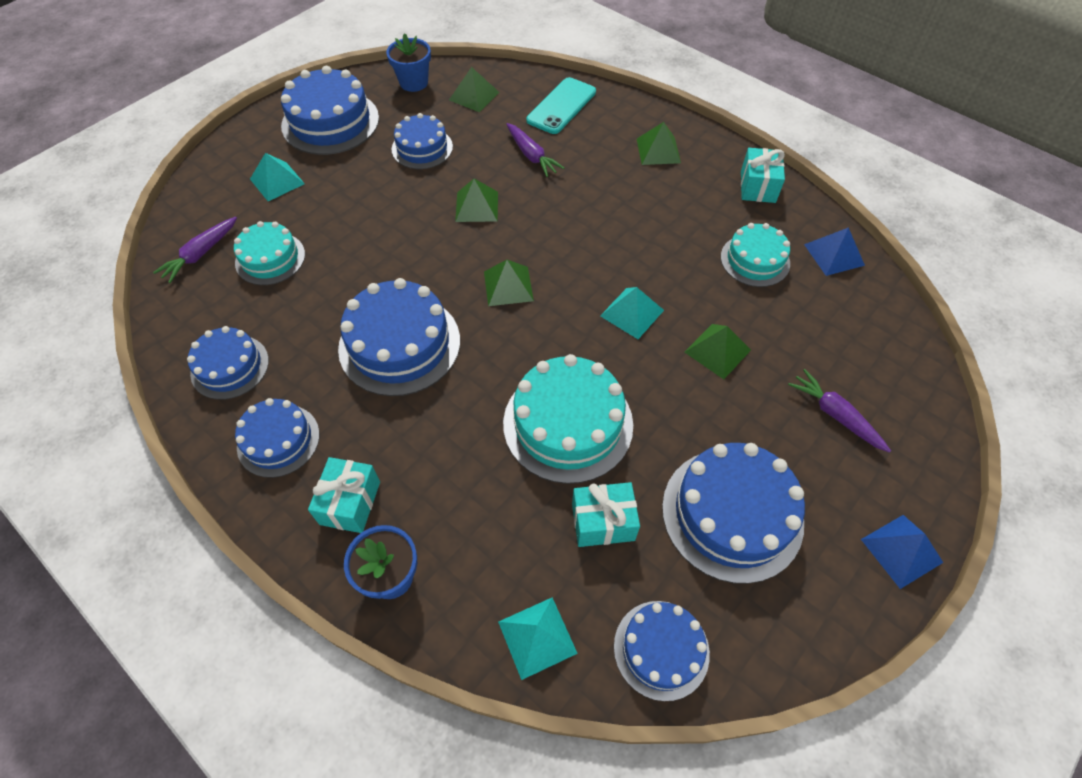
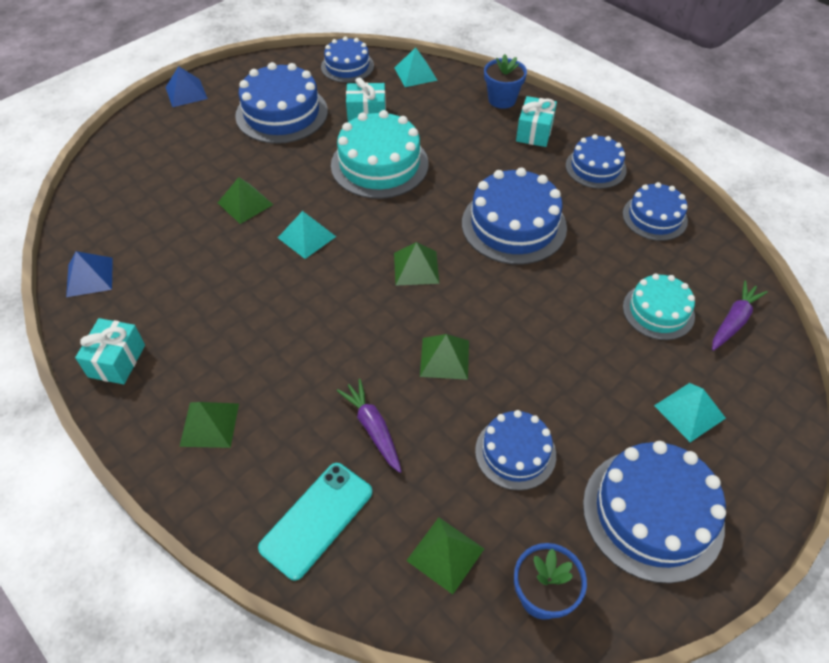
camera: 175 degrees left, 5 degrees down
turquoise cake [721,223,790,287] -> none
purple carrot [788,369,891,453] -> none

